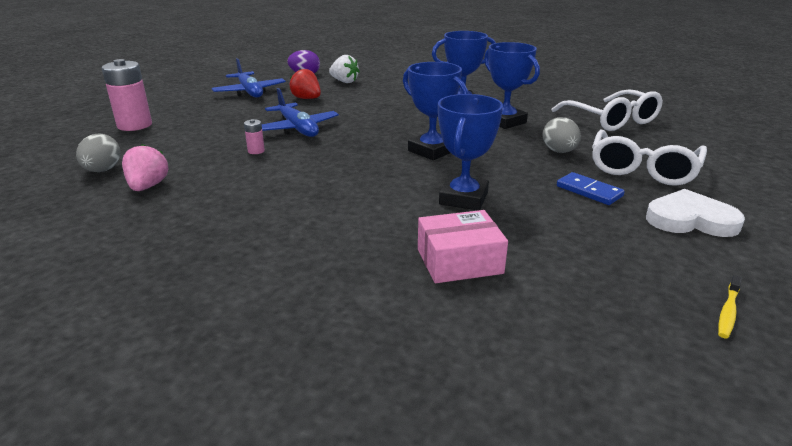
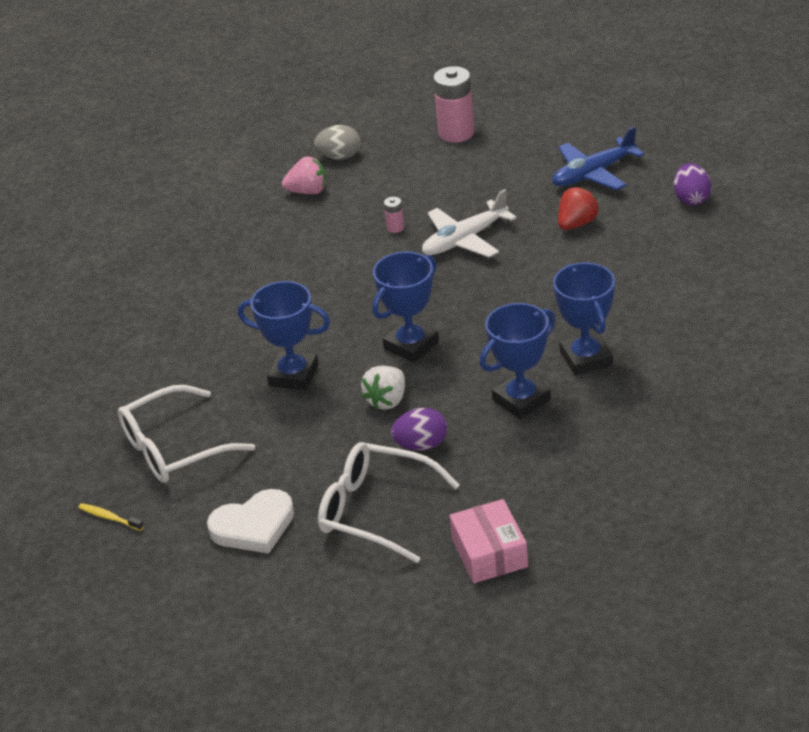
camera: 90 degrees right, 10 degrees up
blue plane [262,88,339,137] -> white plane [422,189,516,257]
white strawberry [329,55,360,83] -> white strawberry moved to [361,366,405,410]
pink box [418,210,508,283] -> pink box moved to [449,499,528,583]
grey egg [542,117,581,153] -> purple egg [391,408,447,450]
white glasses [551,89,663,131] -> white glasses moved to [118,385,255,483]
blue domino [557,172,625,205] -> none
white heart [646,189,745,237] -> white heart turned 60 degrees clockwise [207,489,294,553]

